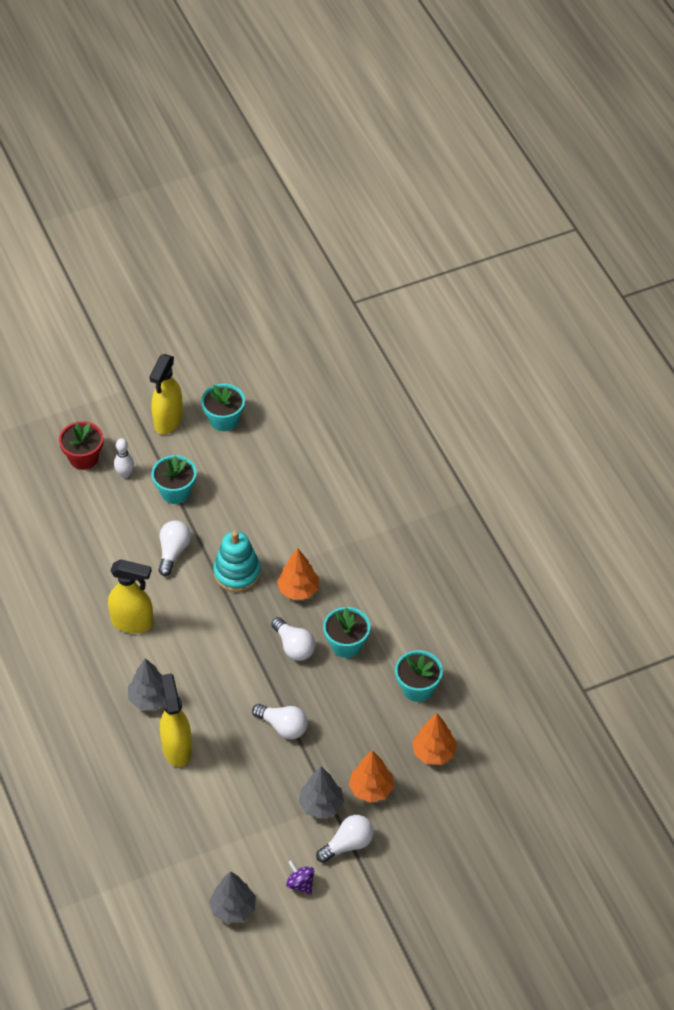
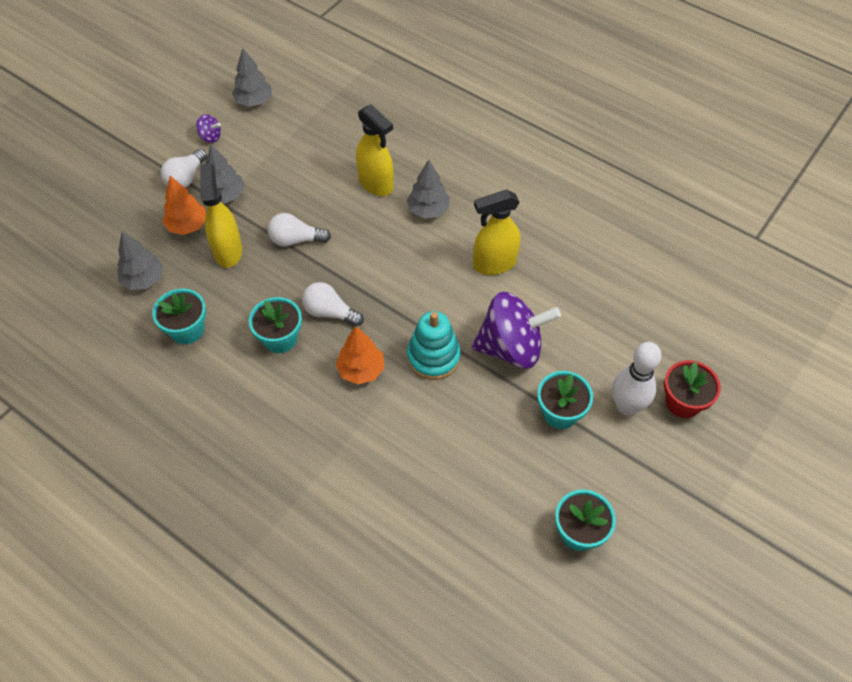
camera: 150 degrees right, 5 degrees up
white bowling pin [114,438,134,478] -> white bowling pin [612,342,662,415], size x1.71
yellow spray bottle [149,354,183,434] -> yellow spray bottle moved to [200,163,242,268]
white light bulb [158,520,191,576] -> purple spinning top [472,292,561,369]
orange tree [413,713,457,765] -> grey tree [117,232,164,290]

